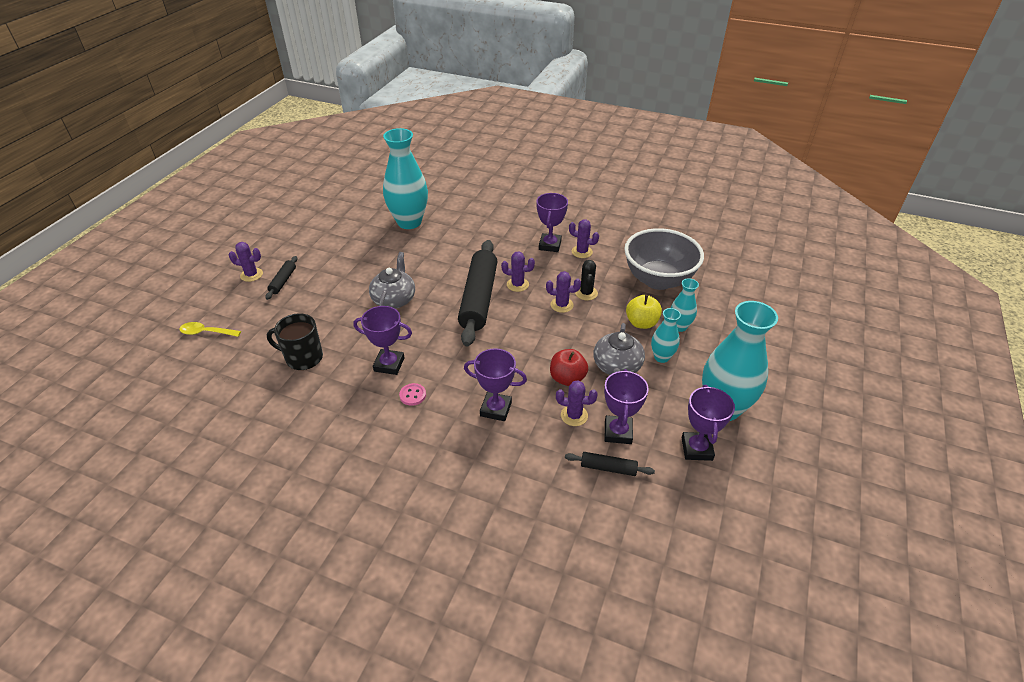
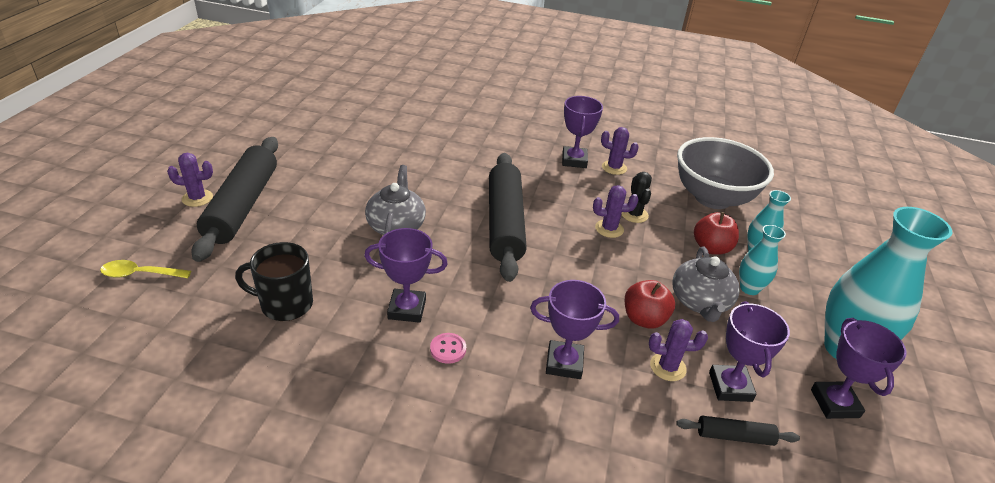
camera: 10 degrees left, 5 degrees down
black rolling pin [265,256,297,300] -> black rolling pin [191,137,278,262], size x2.26
turquoise vase [383,128,428,229] -> none
purple cactus [501,251,535,292] -> none
yellow apple [626,295,662,329] -> red apple [694,212,739,255]

